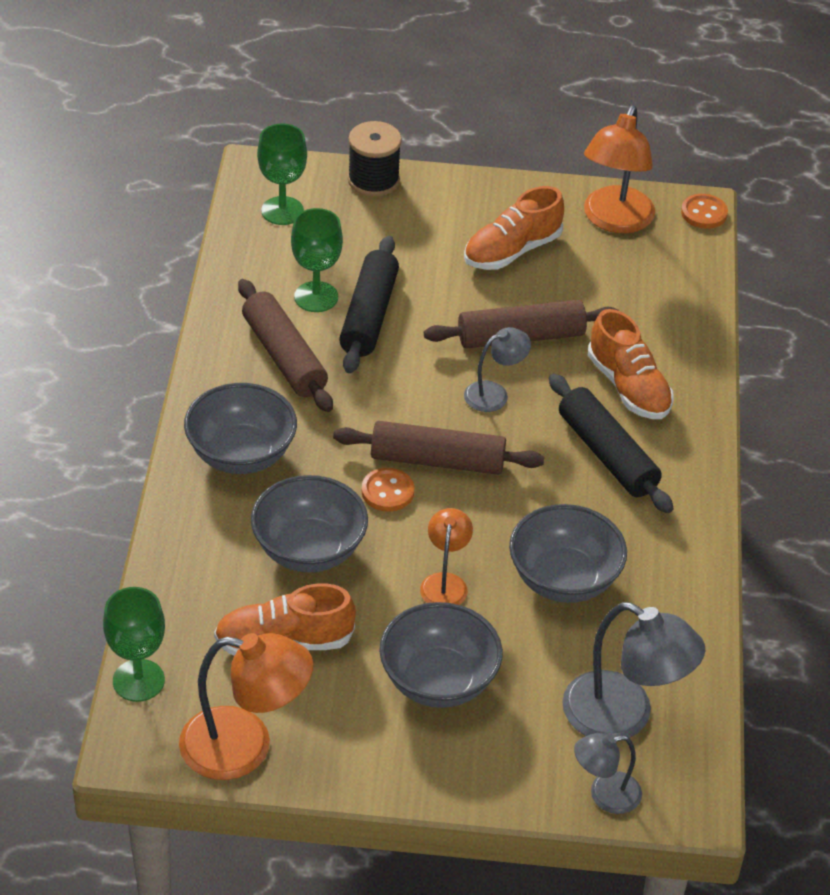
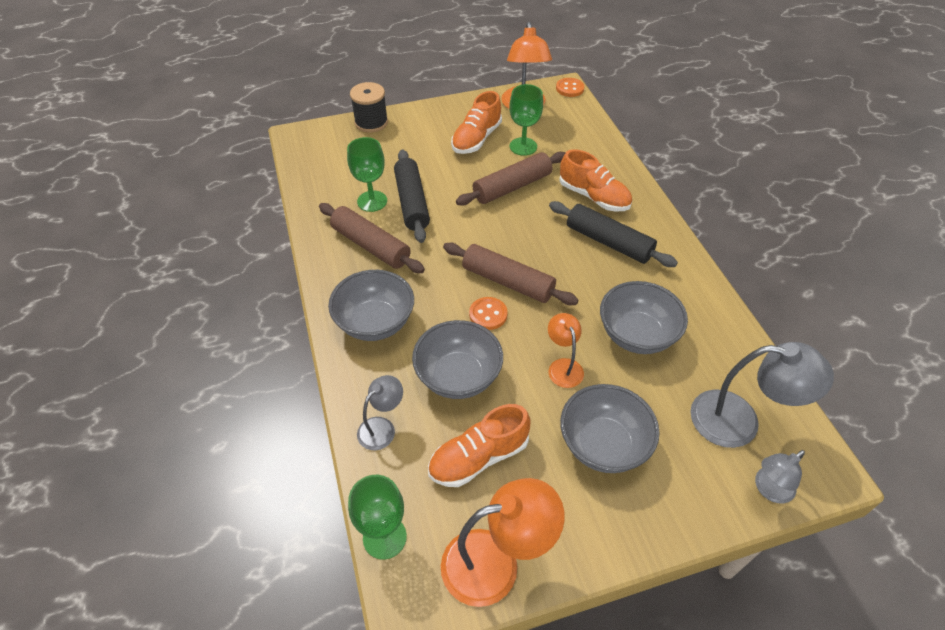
camera: 20 degrees left, 5 degrees up
green goblet [257,124,307,225] -> green goblet moved to [509,84,543,156]
brown rolling pin [333,421,544,475] -> brown rolling pin turned 45 degrees clockwise [443,243,579,305]
grey lamp [464,327,531,412] -> grey lamp moved to [357,375,403,450]

